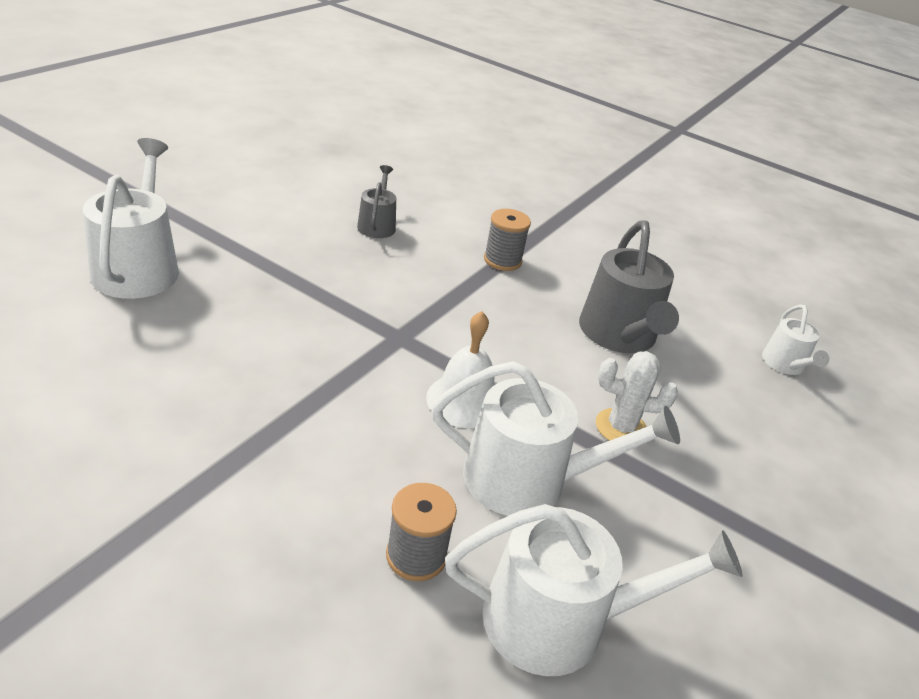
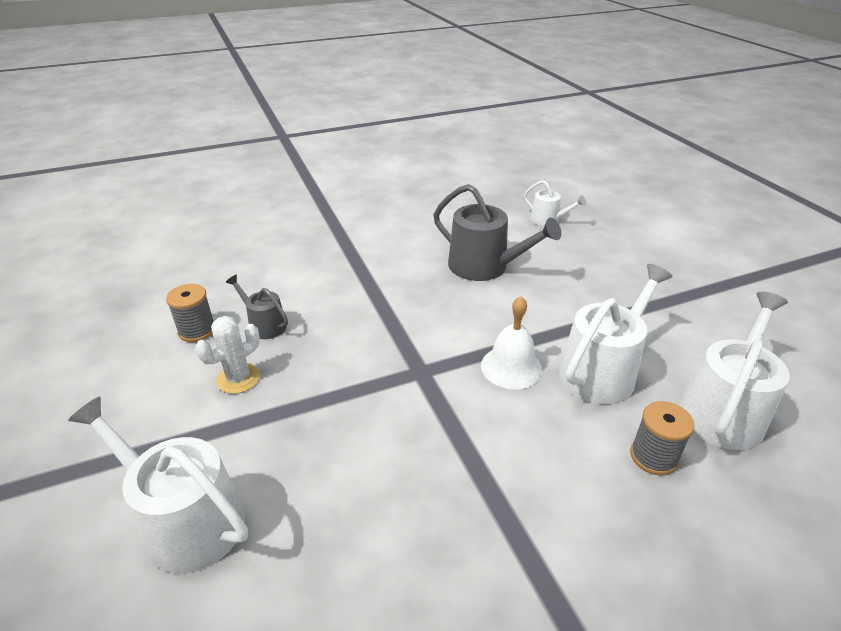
camera: 50 degrees left, 0 degrees up
grey spool [484,209,531,271] -> grey spool moved to [166,284,214,342]
white cactus [596,351,678,441] -> white cactus moved to [195,316,261,394]

